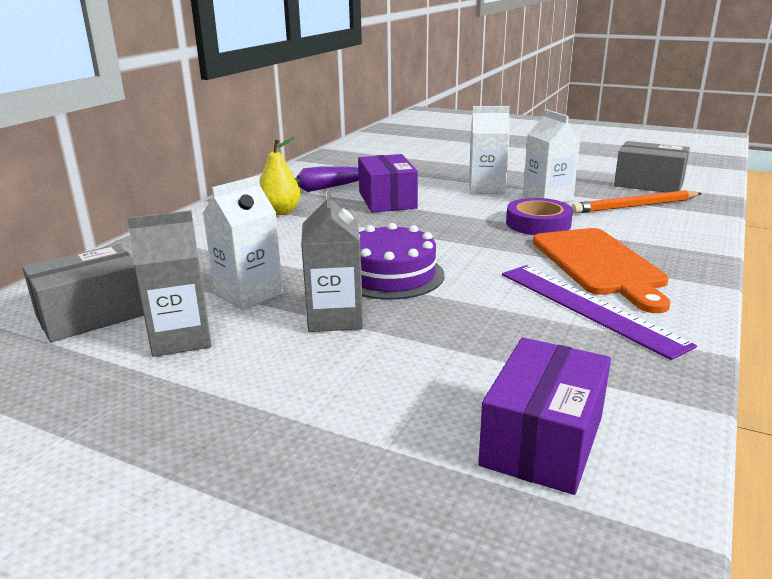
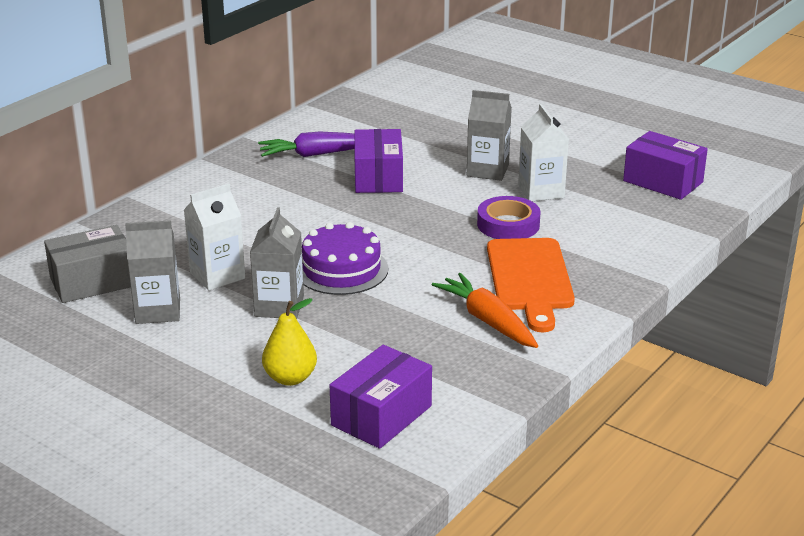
camera: 10 degrees right, 5 degrees up
yellow pear [259,137,301,215] -> yellow pear moved to [262,298,317,386]
white carton [469,106,510,194] -> grey carton [467,90,512,181]
purple ruler [502,265,697,360] -> orange carrot [432,273,538,348]
orange pencil [571,190,702,213] -> none
grey box [614,141,690,193] -> purple box [623,131,708,200]

